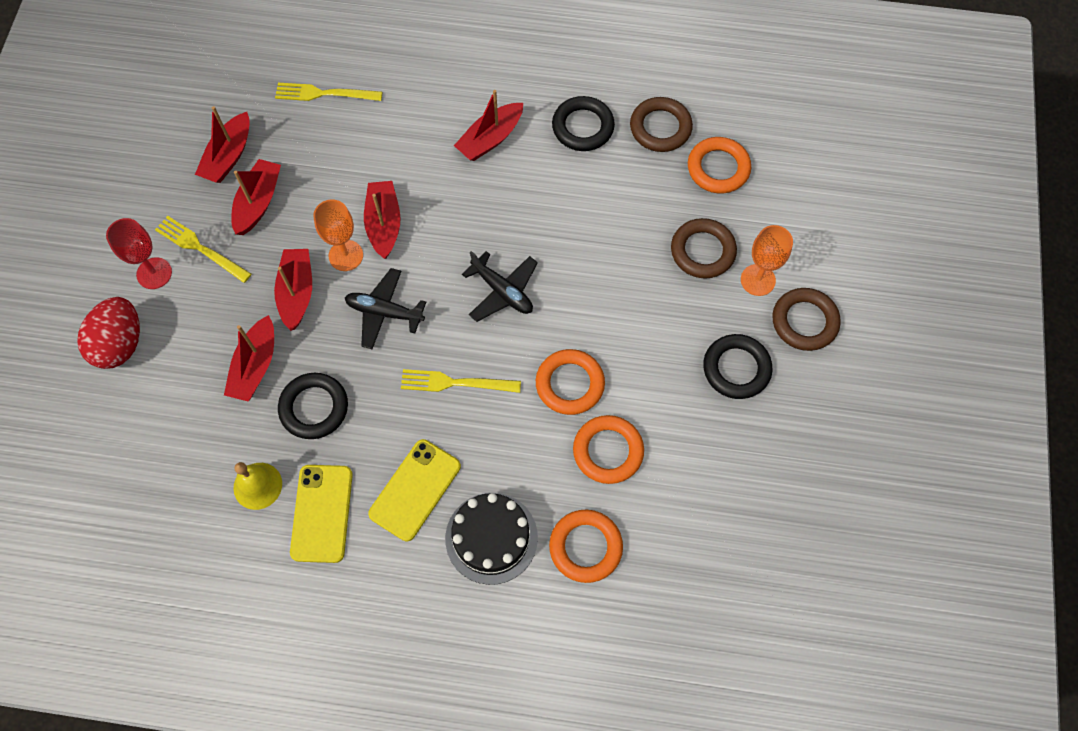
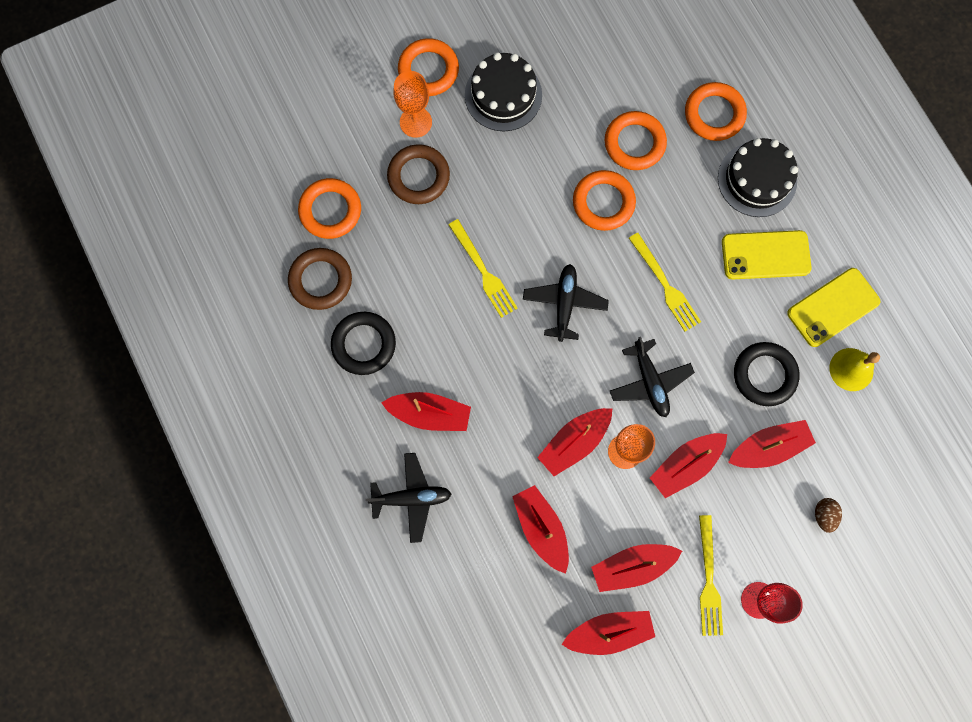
camera: 125 degrees left, 10 degrees up
red egg [77,297,140,369] -> none
yellow fork [275,83,382,101] -> yellow fork moved to [448,219,518,318]
black ring [703,334,773,399] -> black cake [465,52,542,131]
brown ring [772,288,841,351] -> orange ring [398,38,459,96]
none -> black plane [366,453,451,543]
none -> red boat [512,485,569,574]
none -> brown egg [815,498,842,533]

